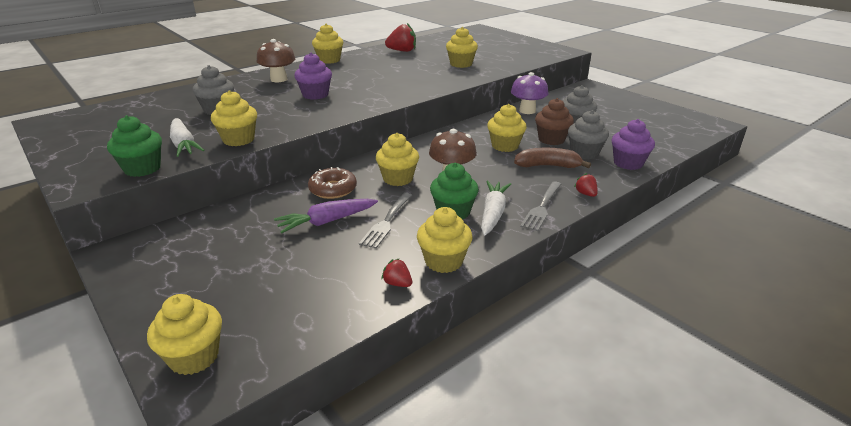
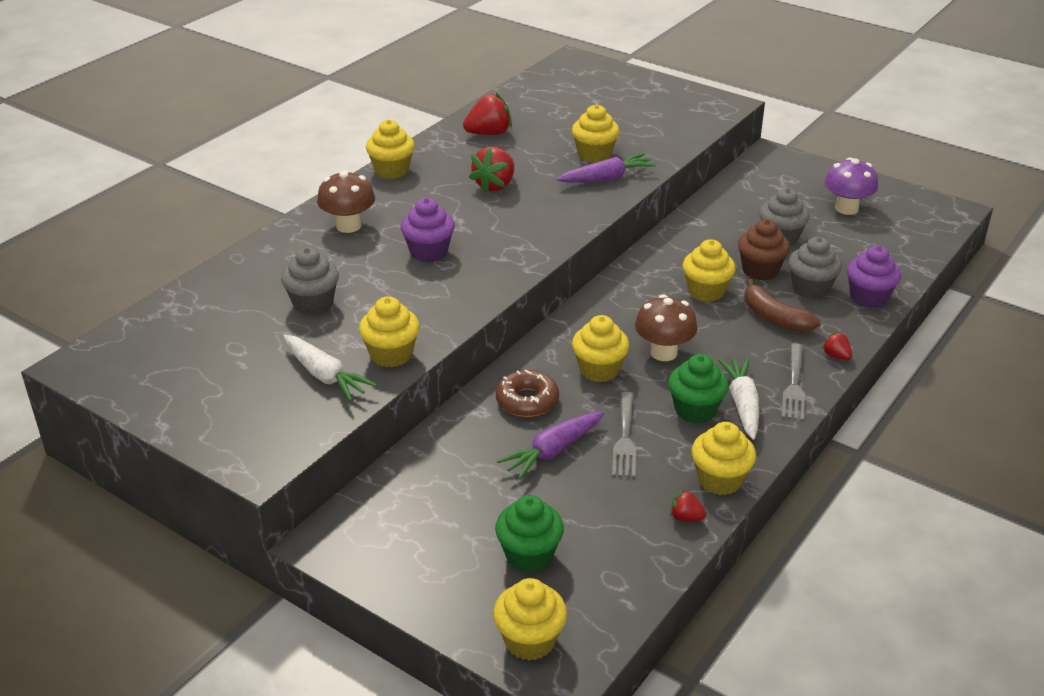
camera: 15 degrees left, 5 degrees up
green cupcake [107,115,162,177] -> green cupcake moved to [495,495,564,573]
purple mushroom [511,72,548,114] -> purple mushroom moved to [824,158,878,215]
brown banana [514,148,591,168] -> brown banana turned 120 degrees counterclockwise [744,279,821,333]
none -> red strawberry [469,147,514,193]
none -> purple carrot [557,153,656,182]

